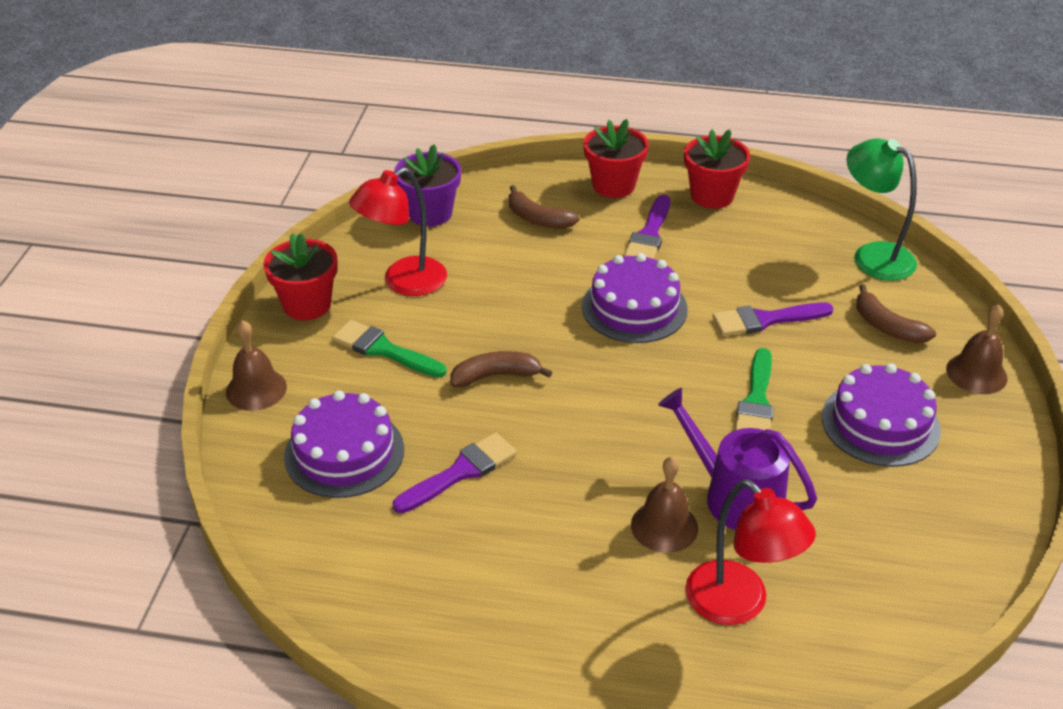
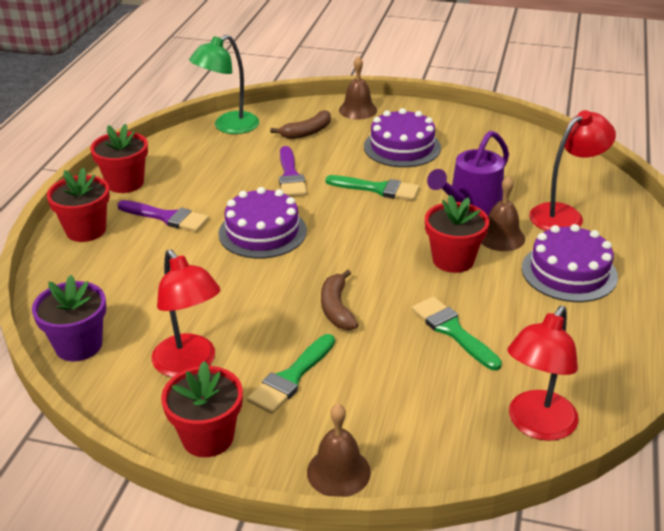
camera: 85 degrees left, 5 degrees down
purple cake [284,390,404,498] -> purple cake moved to [522,224,618,302]
purple brush [392,432,517,513] -> green brush [412,297,502,370]
brown banana [509,185,580,229] -> none
none -> red flower pot [425,195,489,273]
none -> red lamp [508,306,579,441]

